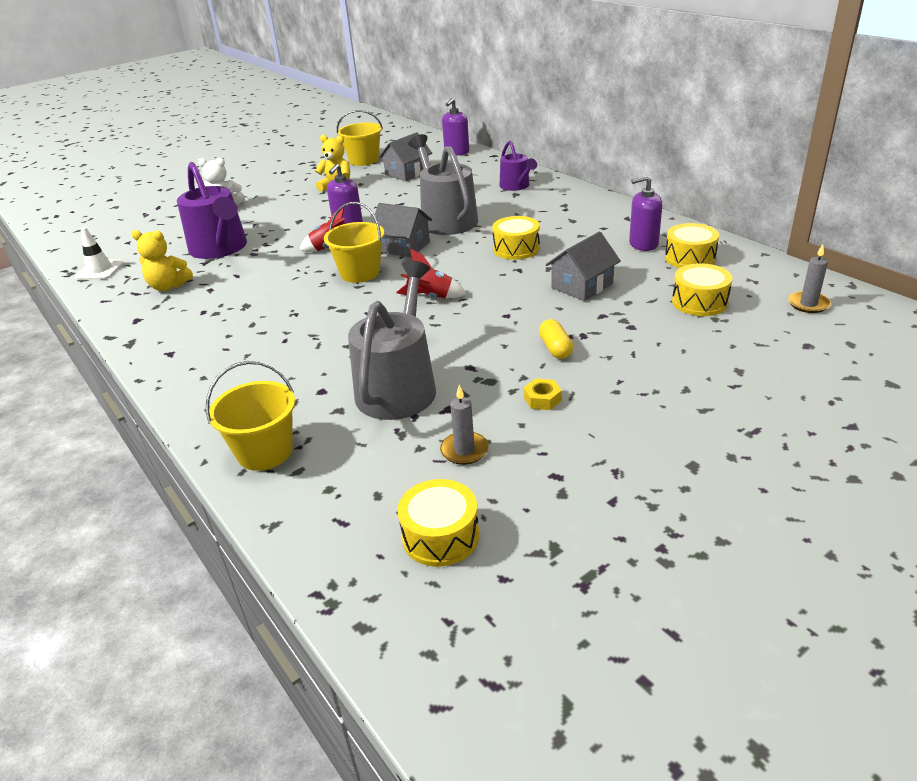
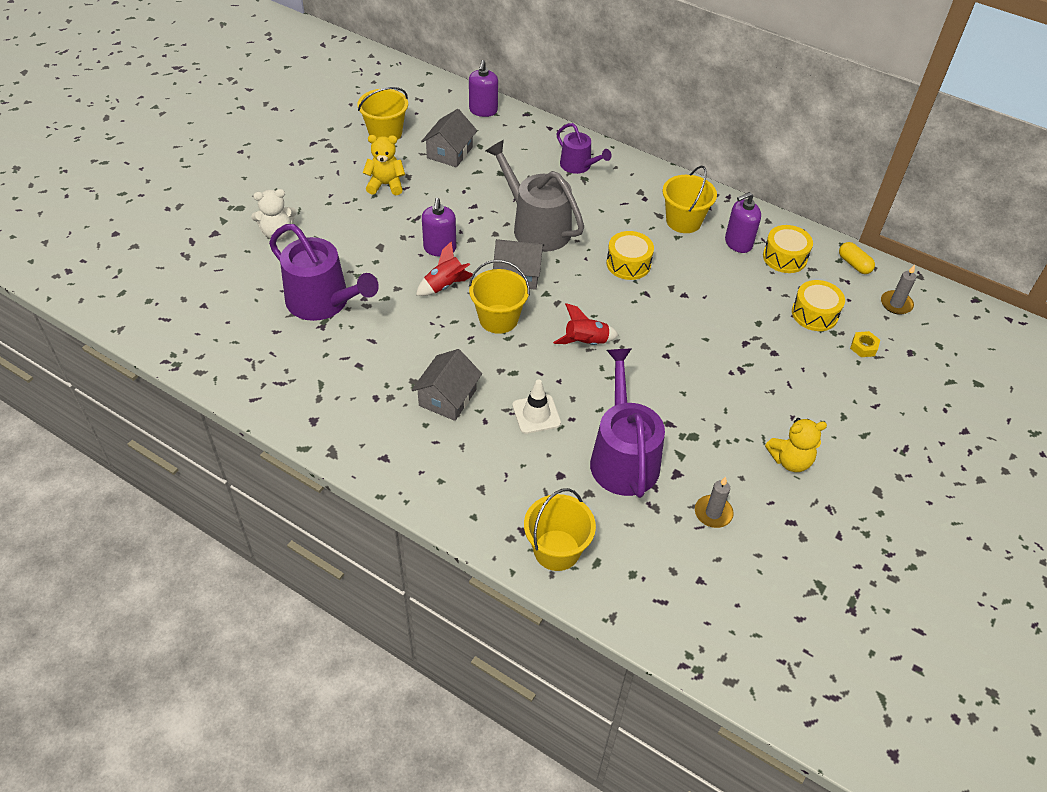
camera: 25 degrees left, 15 degrees up
white traffic cone [75,227,124,280] -> white traffic cone moved to [512,379,561,434]
yellow teddy bear [132,230,193,291] -> yellow teddy bear moved to [765,418,827,472]
grey watering can [348,261,436,420] -> purple watering can [590,348,665,498]
yellow drum [397,479,479,567] -> none
yellow nut [524,378,562,410] -> yellow nut moved to [850,331,880,357]
yellow capsule [539,319,573,359] -> yellow capsule moved to [839,242,875,274]
grey house [546,232,621,301] -> grey house moved to [412,349,482,421]
none -> yellow bucket [662,166,717,233]

